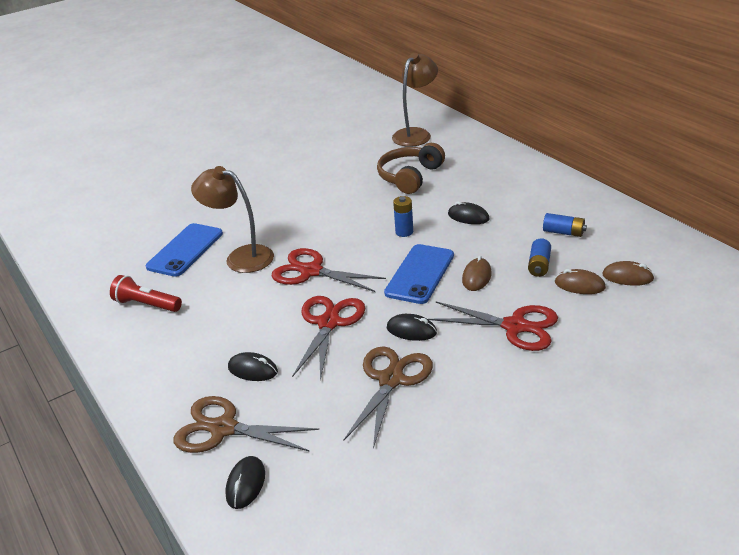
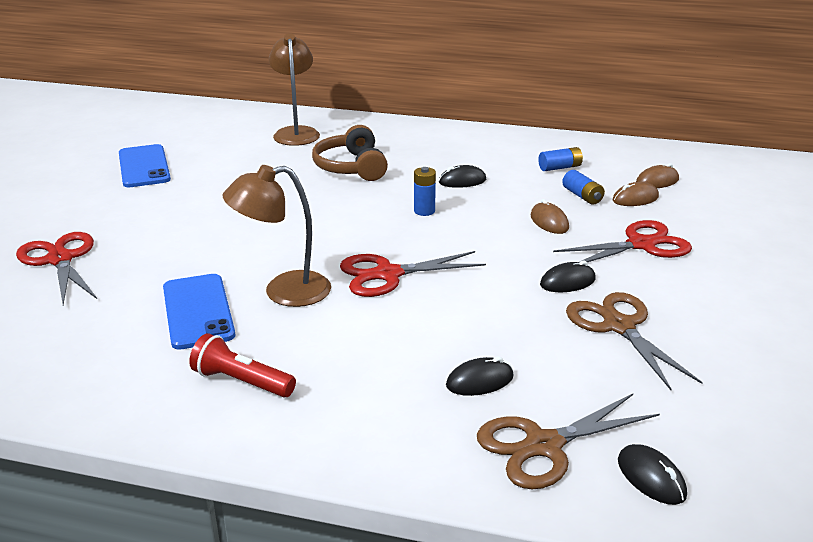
camera: 45 degrees left, 5 degrees down
red flashlight [110,275,182,312] -> red flashlight turned 45 degrees clockwise [189,333,296,398]
red scissors [292,296,365,381] -> red scissors moved to [16,232,97,305]
blue phone [384,244,454,304] -> blue phone moved to [119,144,171,187]

